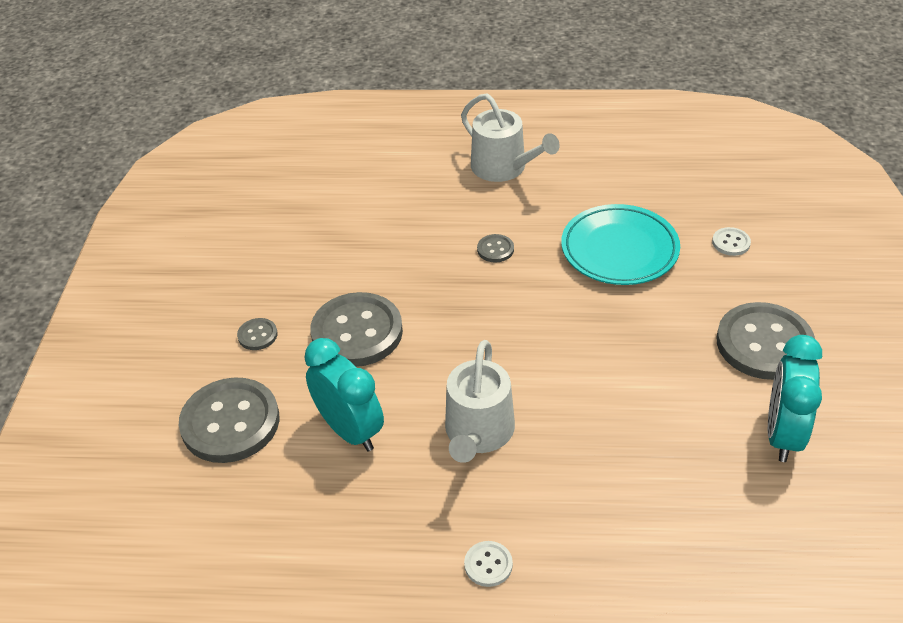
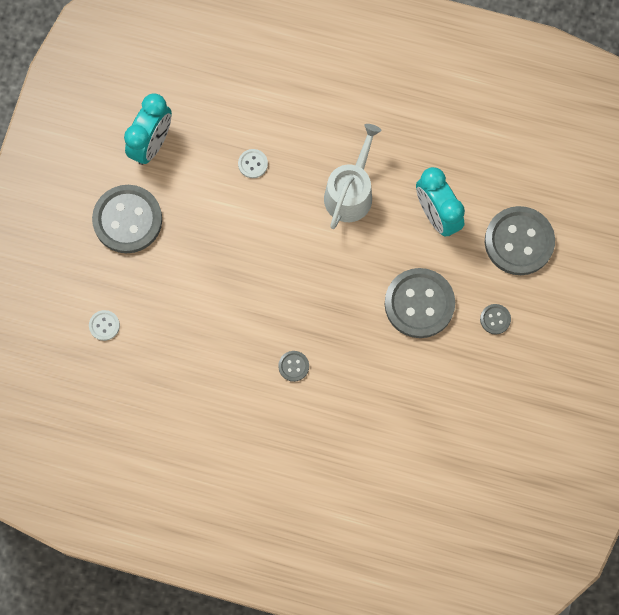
camera: 170 degrees left, 30 degrees up
white watering can [461,94,560,182] -> none
white button [464,541,513,587] -> white button moved to [238,149,268,178]
turquoise plate [561,204,680,285] -> none

